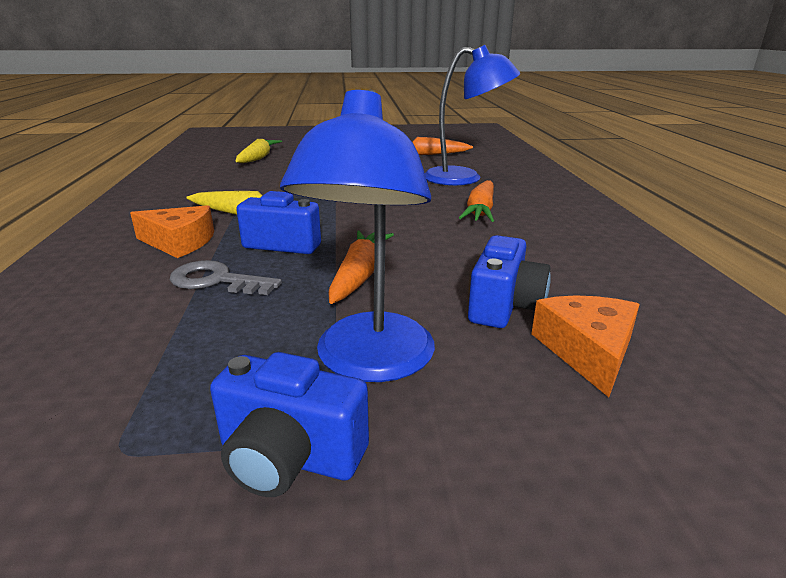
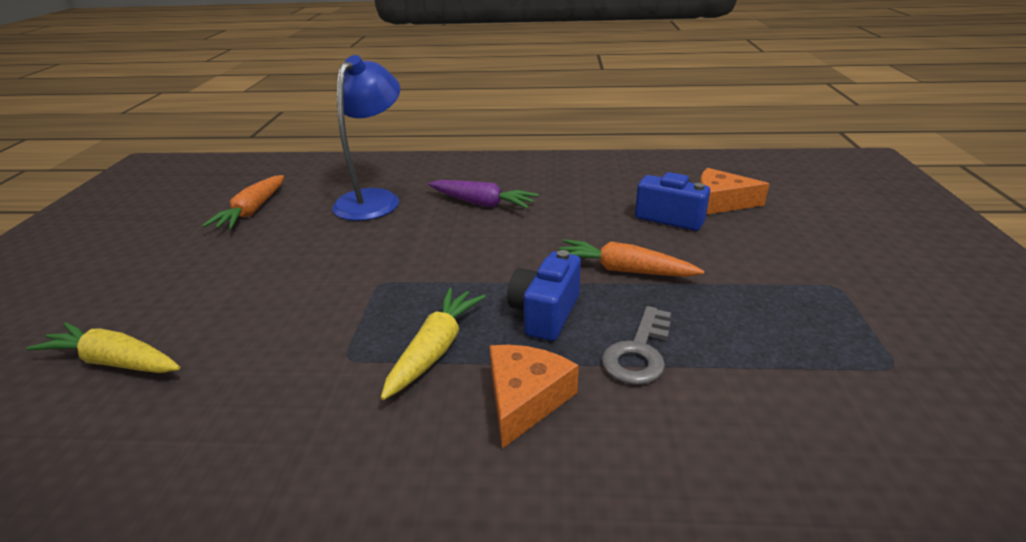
camera: 80 degrees left, 5 degrees up
blue camera [210,352,369,497] -> none
blue lamp [280,89,435,382] -> none
orange carrot [459,180,494,222] -> purple carrot [428,180,539,209]

